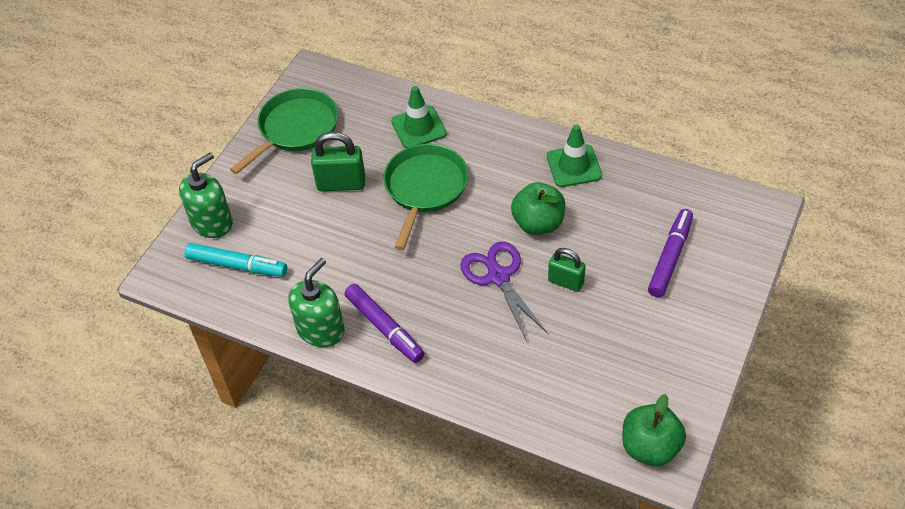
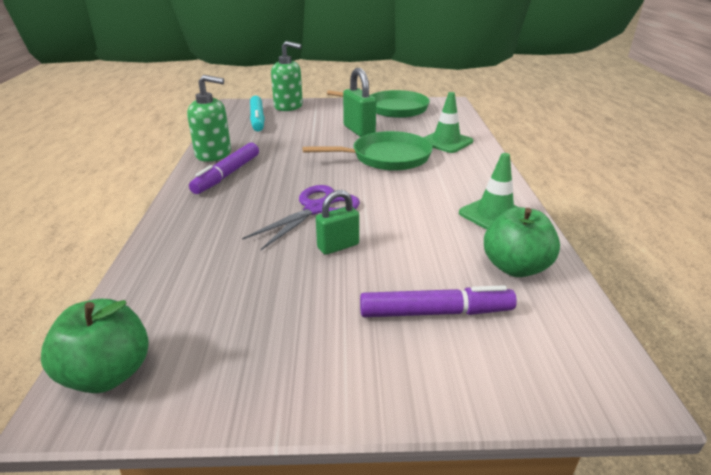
camera: 60 degrees right, 20 degrees down
green apple [511,182,565,235] -> green apple moved to [484,207,560,277]
green padlock [548,248,586,292] -> green padlock turned 60 degrees clockwise [316,190,359,255]

